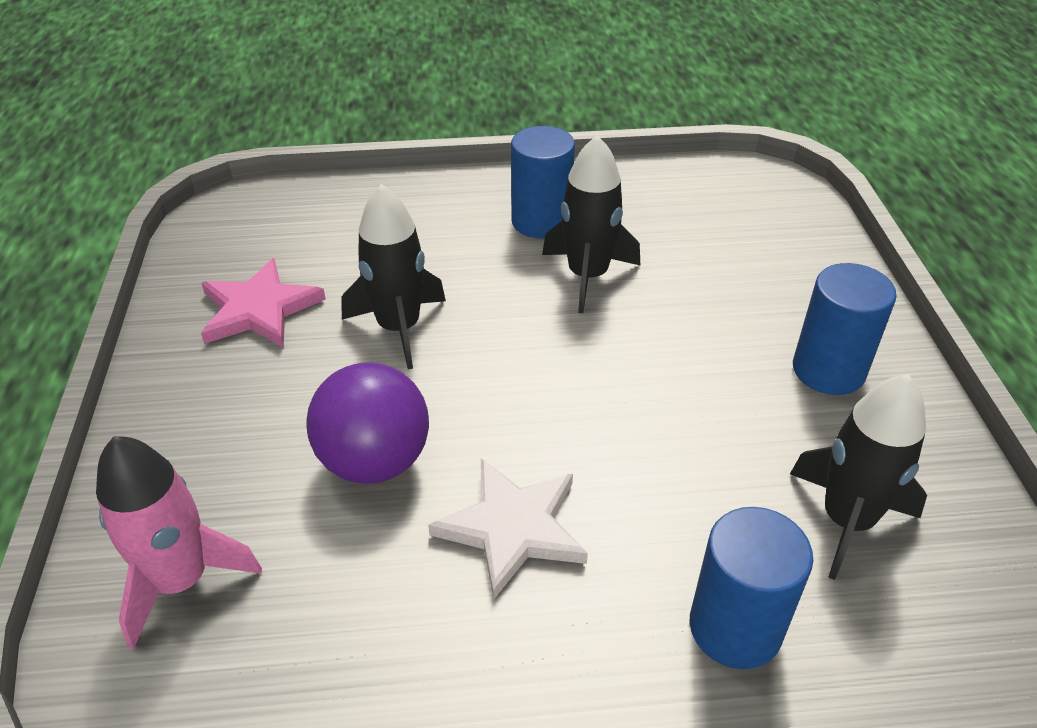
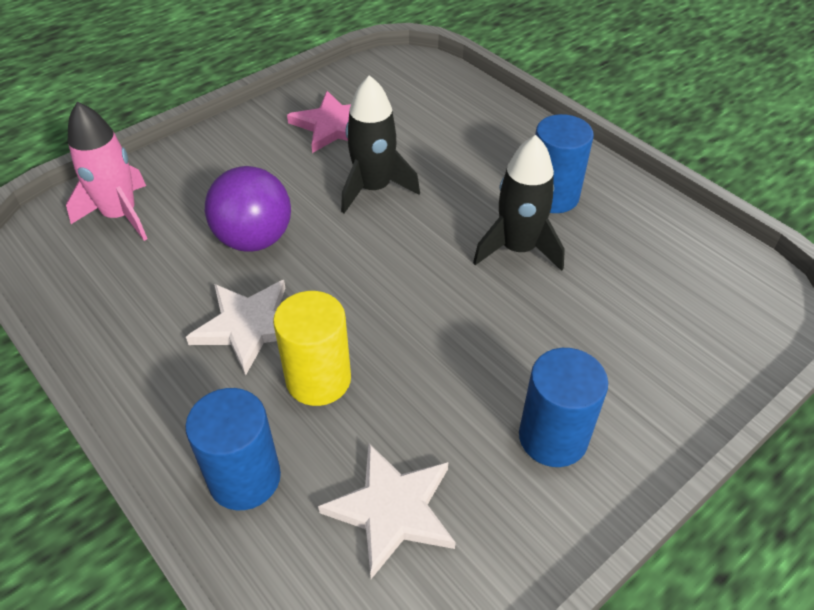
camera: 55 degrees right, 5 degrees up
black rocket [790,374,927,580] -> white star [318,443,456,579]
none -> yellow cylinder [273,291,351,406]

